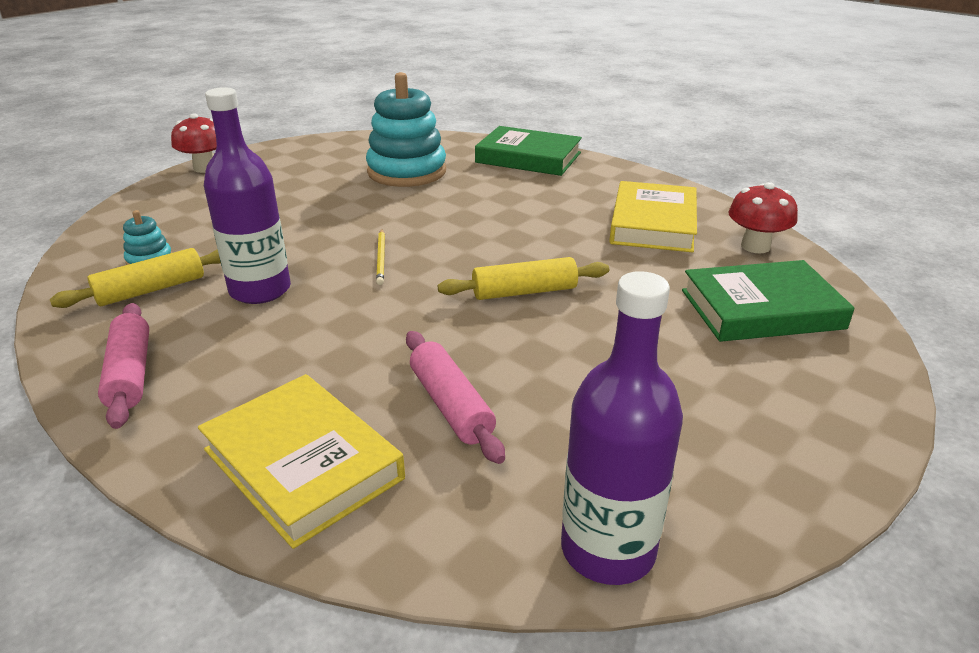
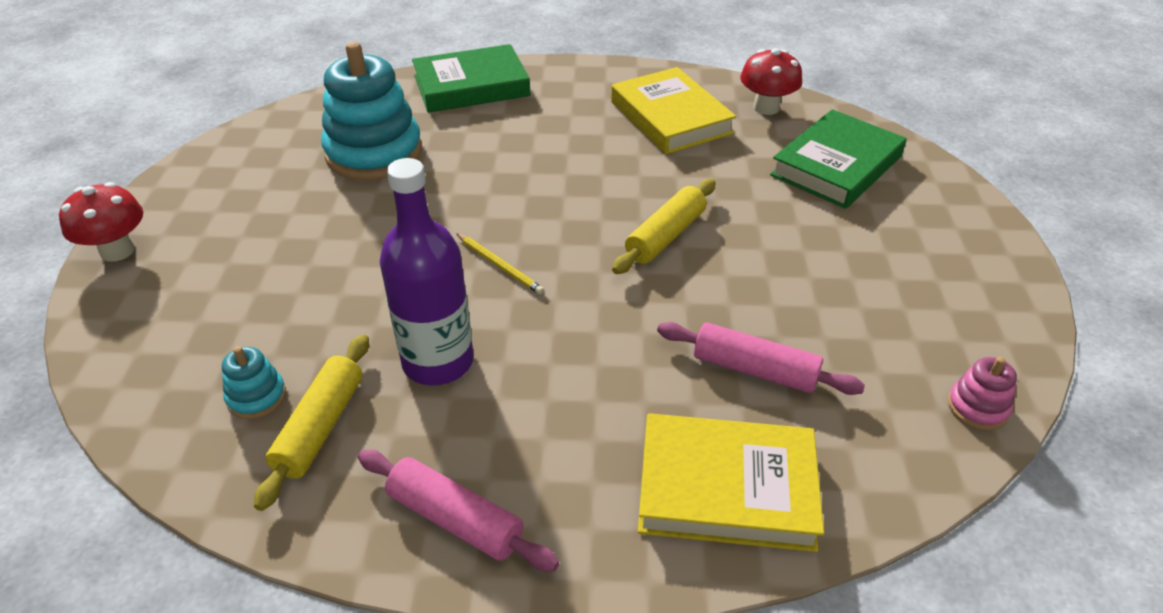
camera: 40 degrees left, 10 degrees up
purple bottle [561,271,683,585] -> pink stacking toy [948,357,1017,430]

